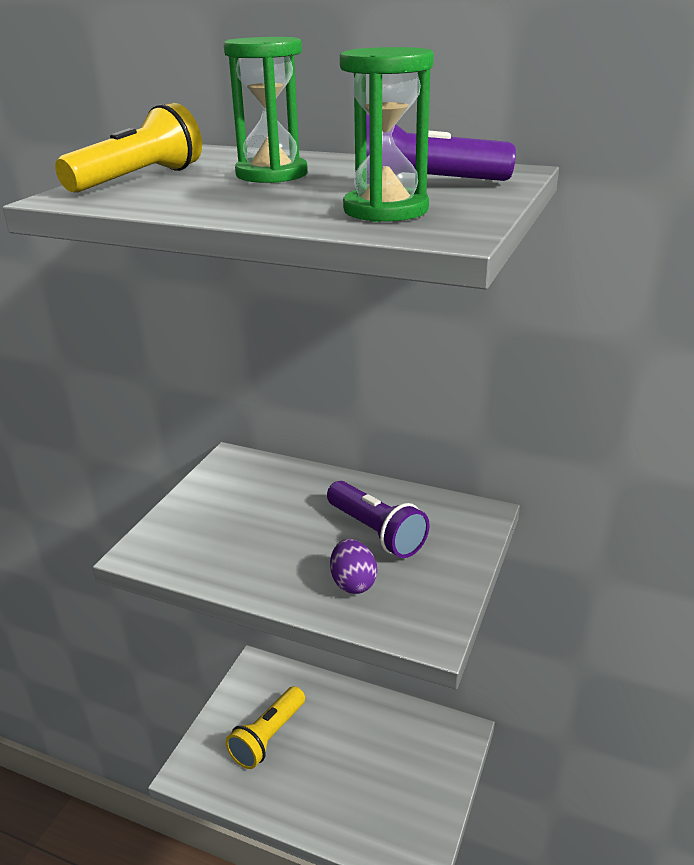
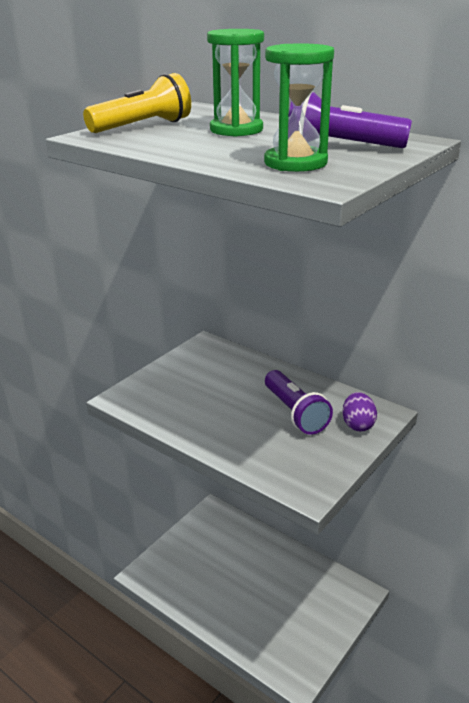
camera: 15 degrees right, 0 degrees up
yellow flashlight [226,686,305,769] -> none
purple egg [330,539,377,594] -> purple egg moved to [342,392,377,432]

